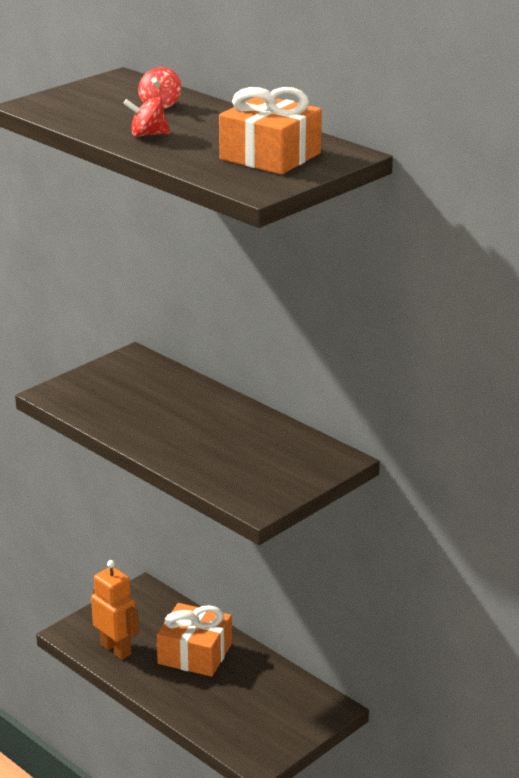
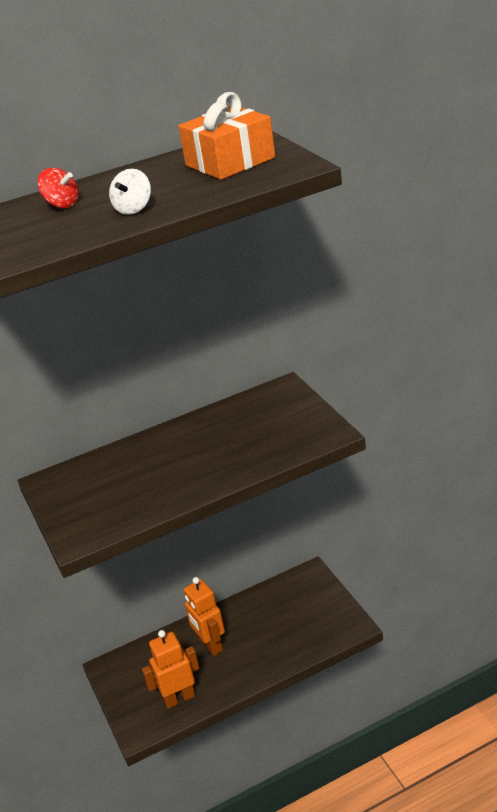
camera: 65 degrees left, 5 degrees up
red spinning top [123,97,170,137] -> white spinning top [109,169,151,215]
orange gift [156,603,232,677] -> orange robot [184,577,225,656]

